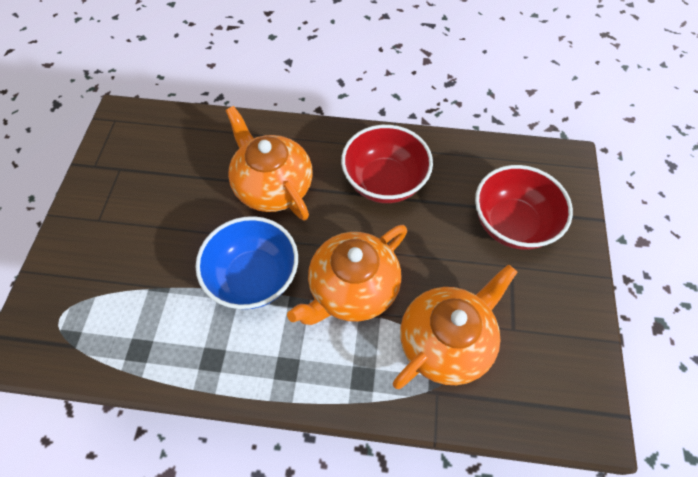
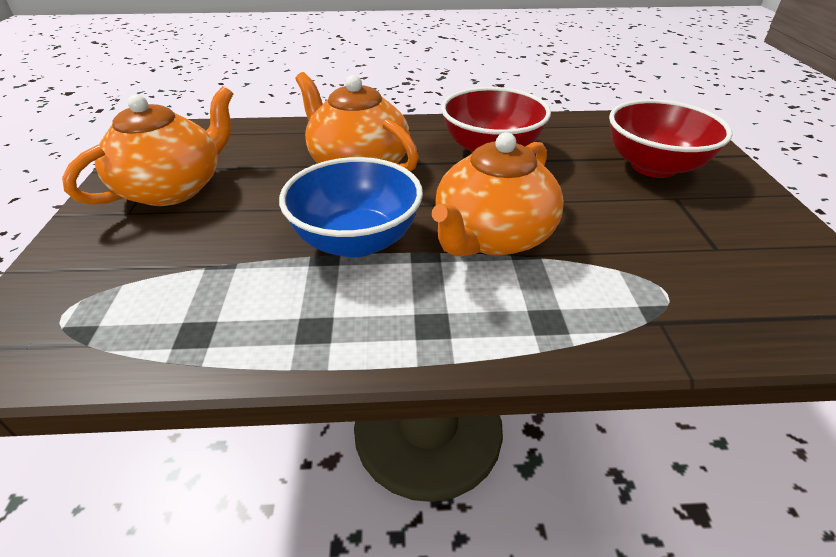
camera: 10 degrees left, 20 degrees down
orange teapot [393,264,518,389] -> orange teapot moved to [62,86,233,206]

